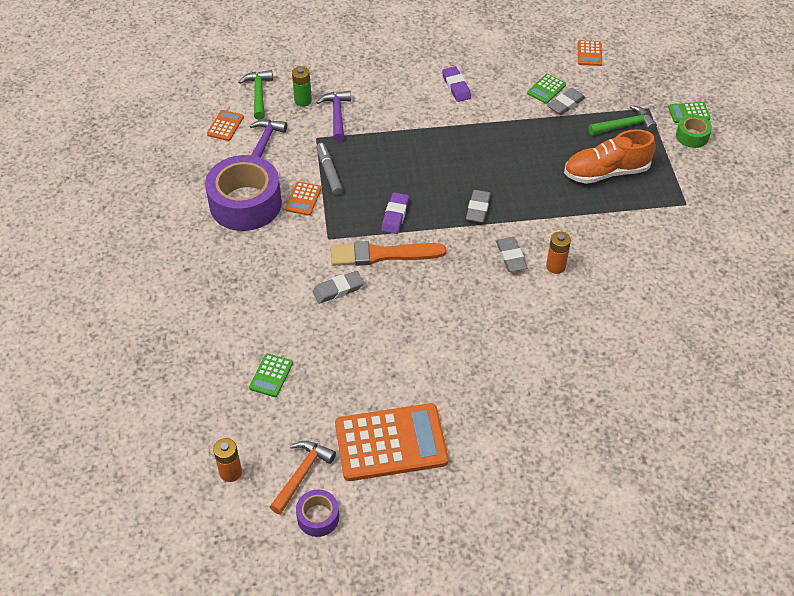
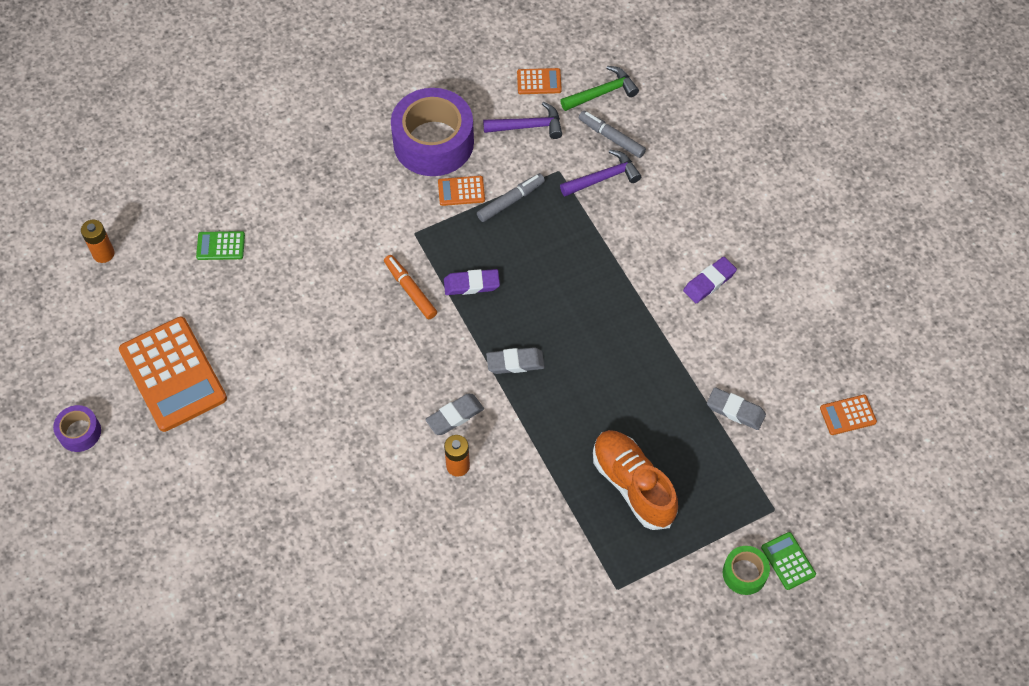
camera: 70 degrees right, 10 degrees up
orange hammer [270,441,336,515] -> none
green battery [292,66,312,107] -> grey marker [579,111,646,158]
purple tape [296,490,339,537] -> purple tape moved to [53,405,101,452]
grey eraser [312,271,364,304] -> none
orange brush [331,241,446,266] -> orange marker [384,255,437,319]
green calculator [527,74,566,104] -> none
green hammer [589,105,657,135] -> none

